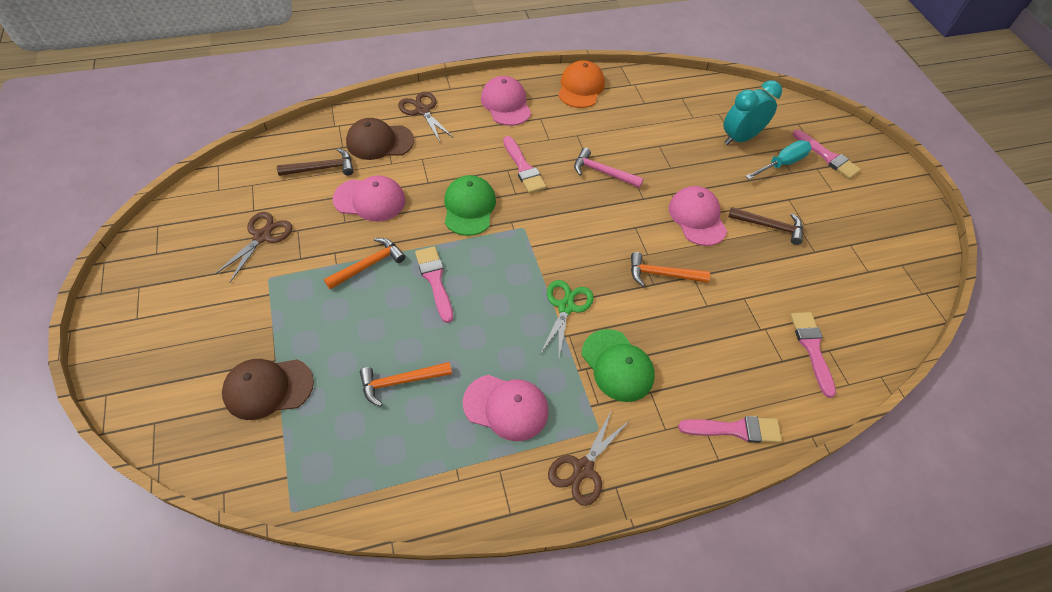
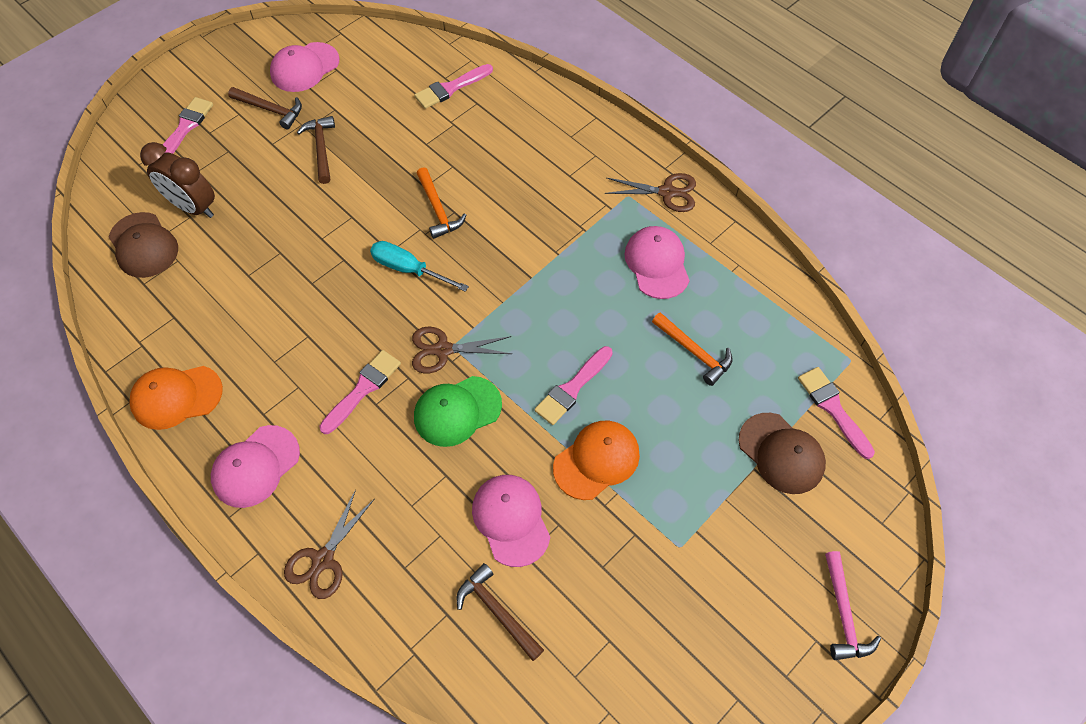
camera: 115 degrees left, 5 degrees up
brown scissors [214,212,292,282] -> brown scissors moved to [412,326,512,374]
orange hammer [324,238,406,289] -> orange cap [553,421,640,500]
brown cap [346,118,414,160] -> brown cap moved to [108,212,178,278]
green scissors [540,280,594,357] -> none
pink hammer [574,148,644,188] -> pink hammer moved to [825,551,881,660]
green cap [582,329,655,402] -> none
pink cap [669,186,727,246] -> pink cap moved to [270,42,339,92]
pink brush [678,416,782,443] -> pink brush moved to [798,367,875,459]
turquoise clock [723,80,782,145] -> brown clock [140,142,215,218]
turquoise screwdriver [745,140,811,180] -> turquoise screwdriver moved to [370,241,469,292]
none -> brown hammer [228,87,302,130]

